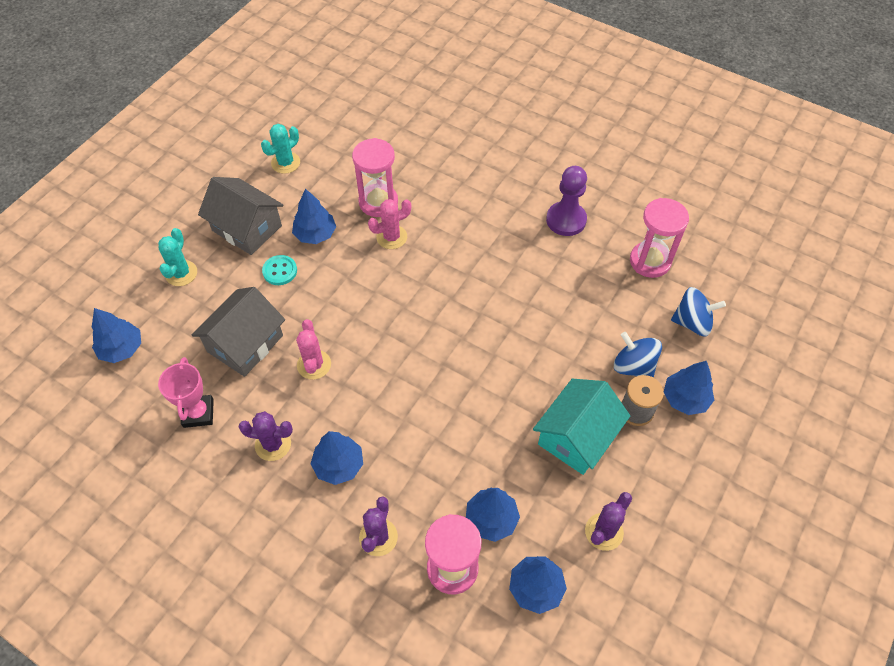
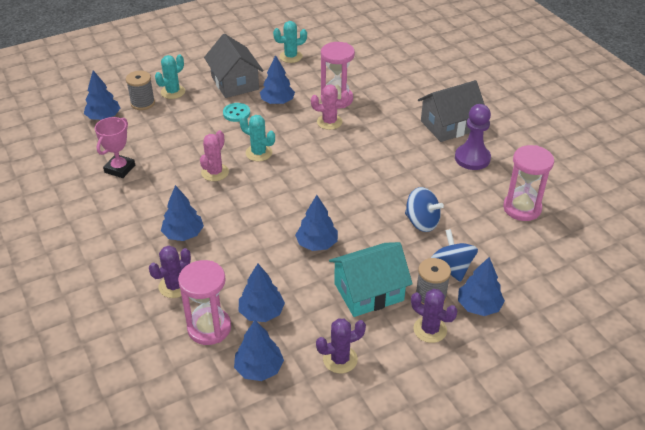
camera: 30 degrees right, 15 degrees down
grey house [192,287,285,377] -> grey house moved to [418,80,485,142]
purple cactus [238,411,293,461] -> purple cactus moved to [411,289,457,343]
blue spinning top [671,287,726,337] -> blue spinning top moved to [405,187,444,232]
none -> grey spool [126,71,155,110]
none -> turquoise cactus [239,115,275,161]
none -> blue tree [295,195,338,251]

